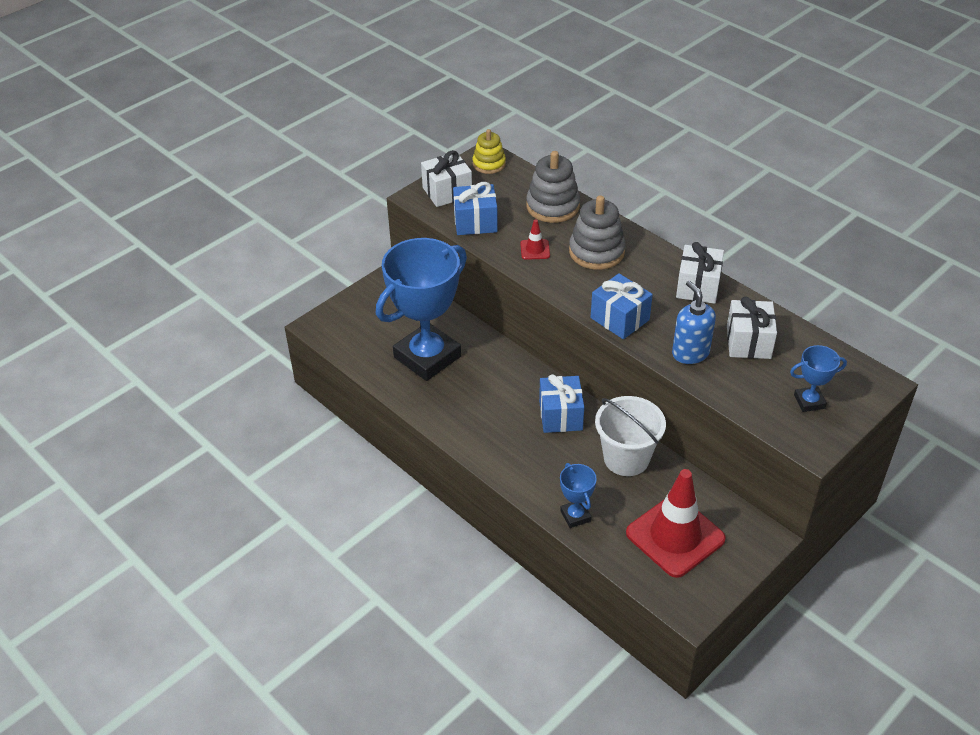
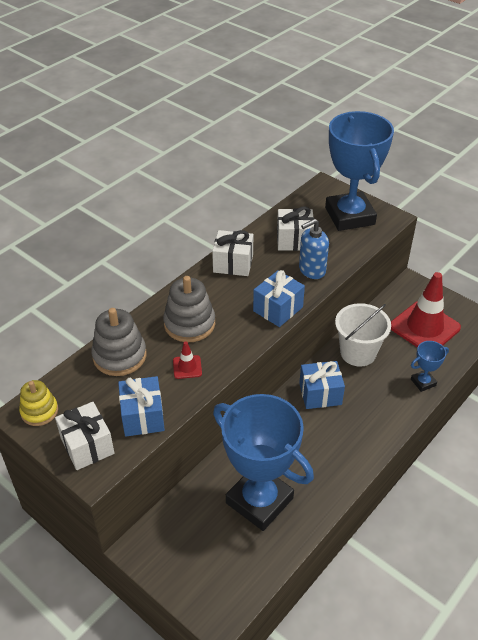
camera: 95 degrees left, 0 degrees up
blue trophy [790,345,847,412] -> blue trophy [325,111,394,231], size x2.33

